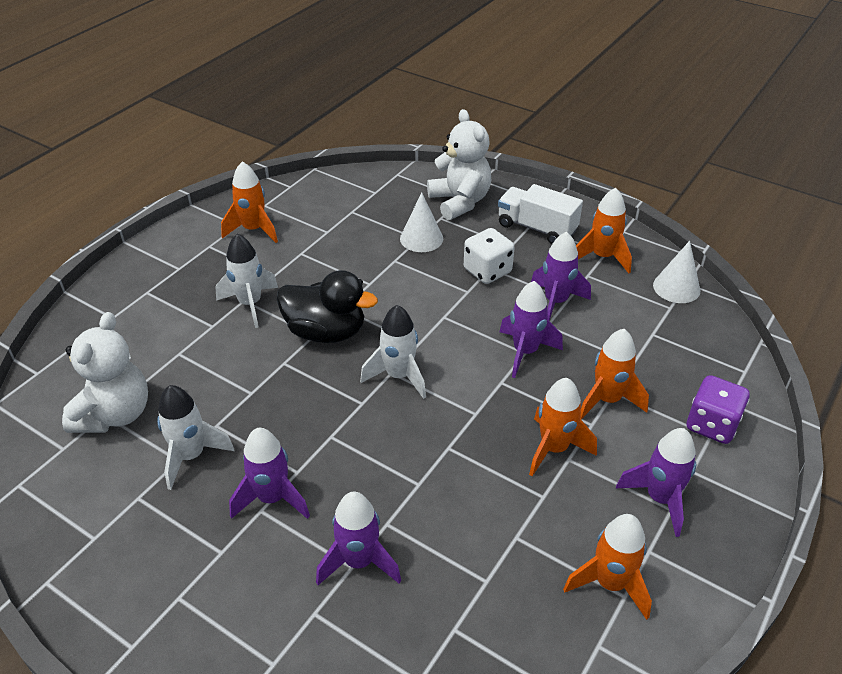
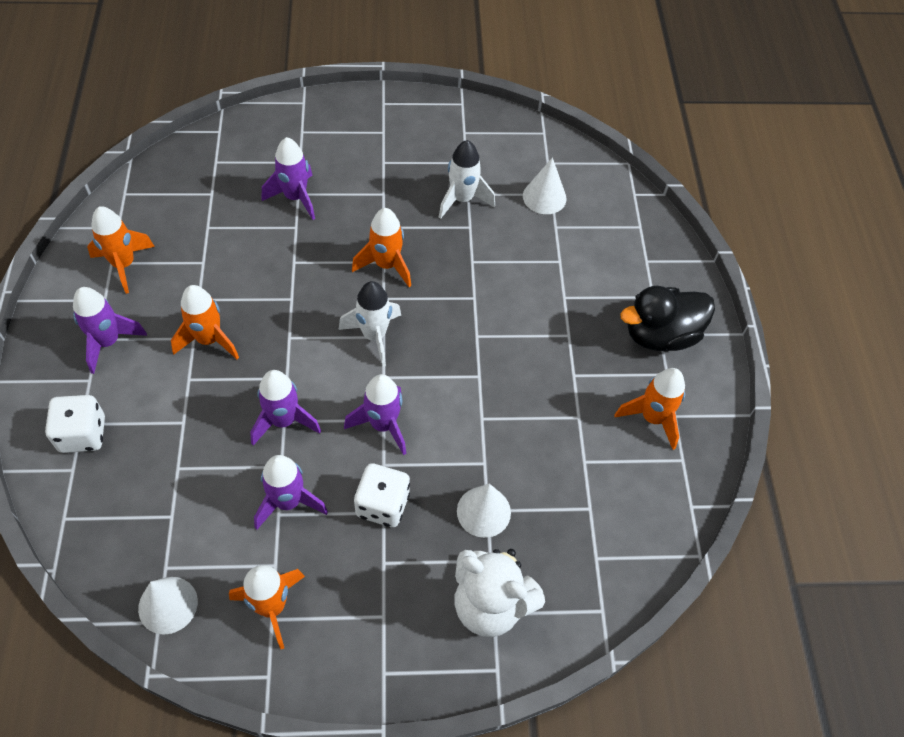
camera: 140 degrees right, 15 degrees up
white teddy bear [62,312,148,433] -> white cone [523,157,567,214]
white rocket [215,234,278,328] -> none
purple rocket [229,428,310,519] -> purple rocket moved to [344,374,406,455]
black duck [277,270,378,343] -> black duck moved to [620,286,715,351]
white truck [498,184,583,244] -> none
orange rocket [580,329,649,419] -> orange rocket moved to [352,208,411,287]
purple dice [687,375,750,444] -> white dice [45,395,105,453]

